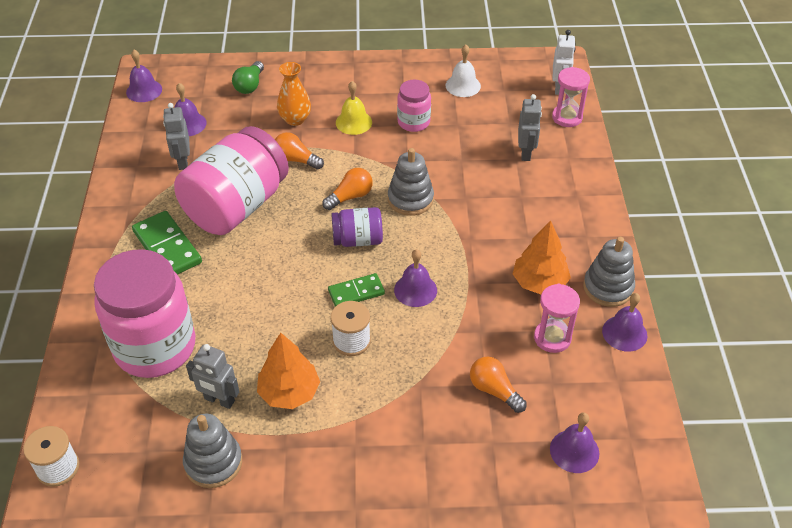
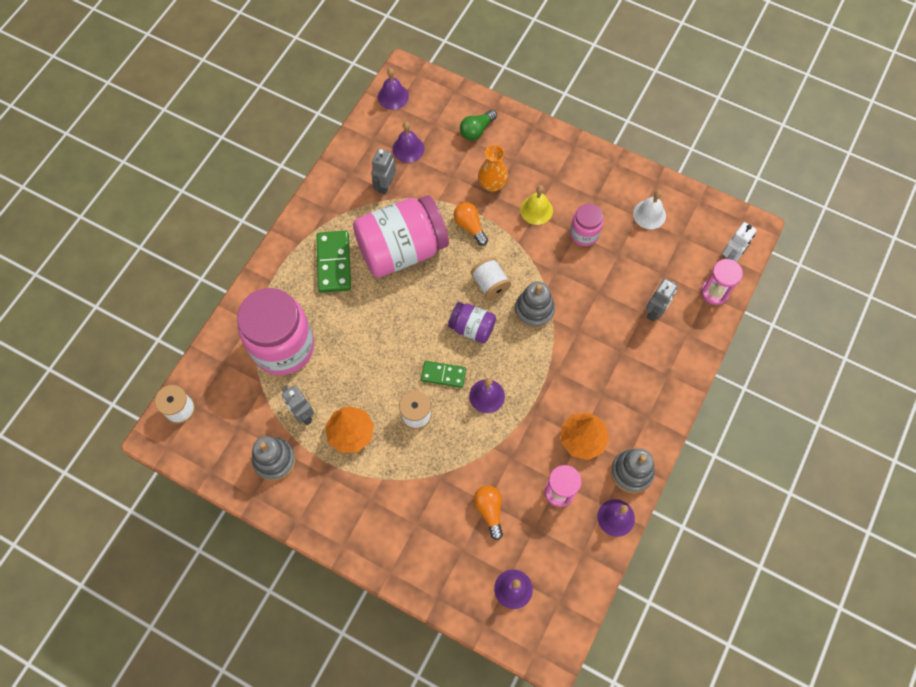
camera: 30 degrees right, 20 degrees up
orange light bulb [322,168,373,210] -> white spool [471,257,511,299]

